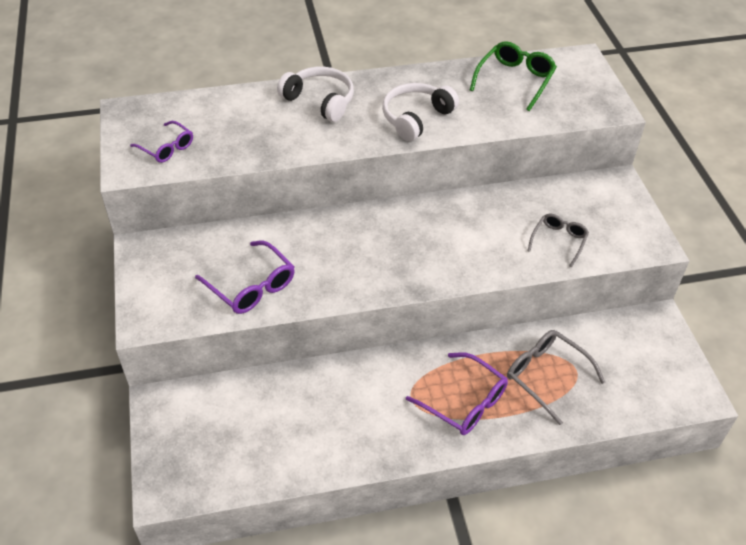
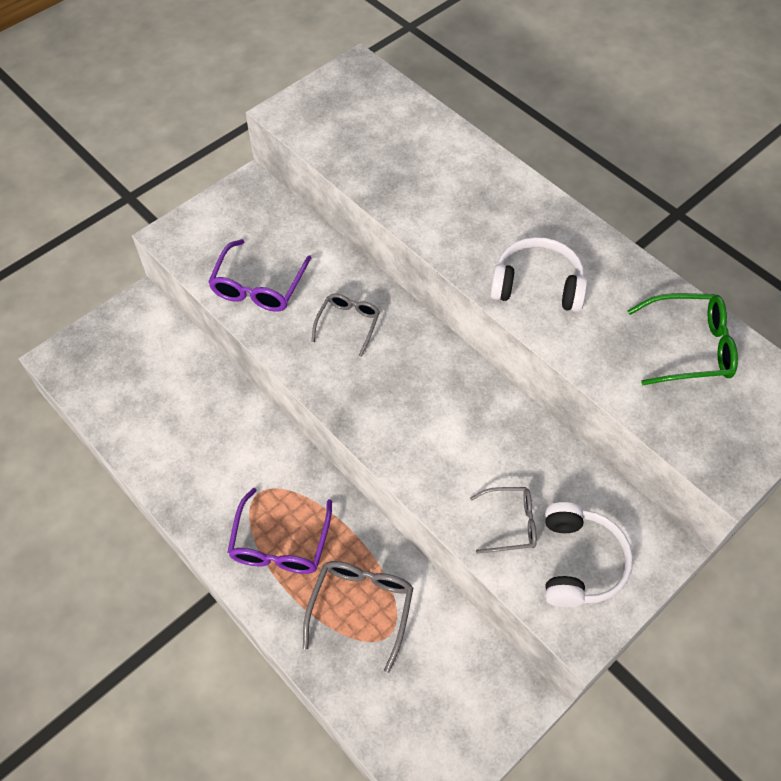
camera: 60 degrees right, 10 degrees up
purple glasses [130,121,193,163] -> none
white headphones [277,67,354,122] -> white headphones moved to [545,502,633,607]
none -> grey glasses [311,294,380,357]

